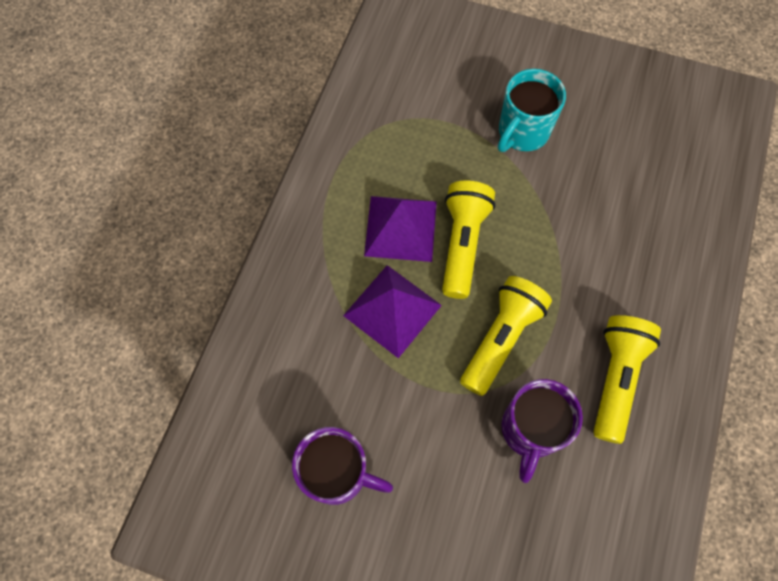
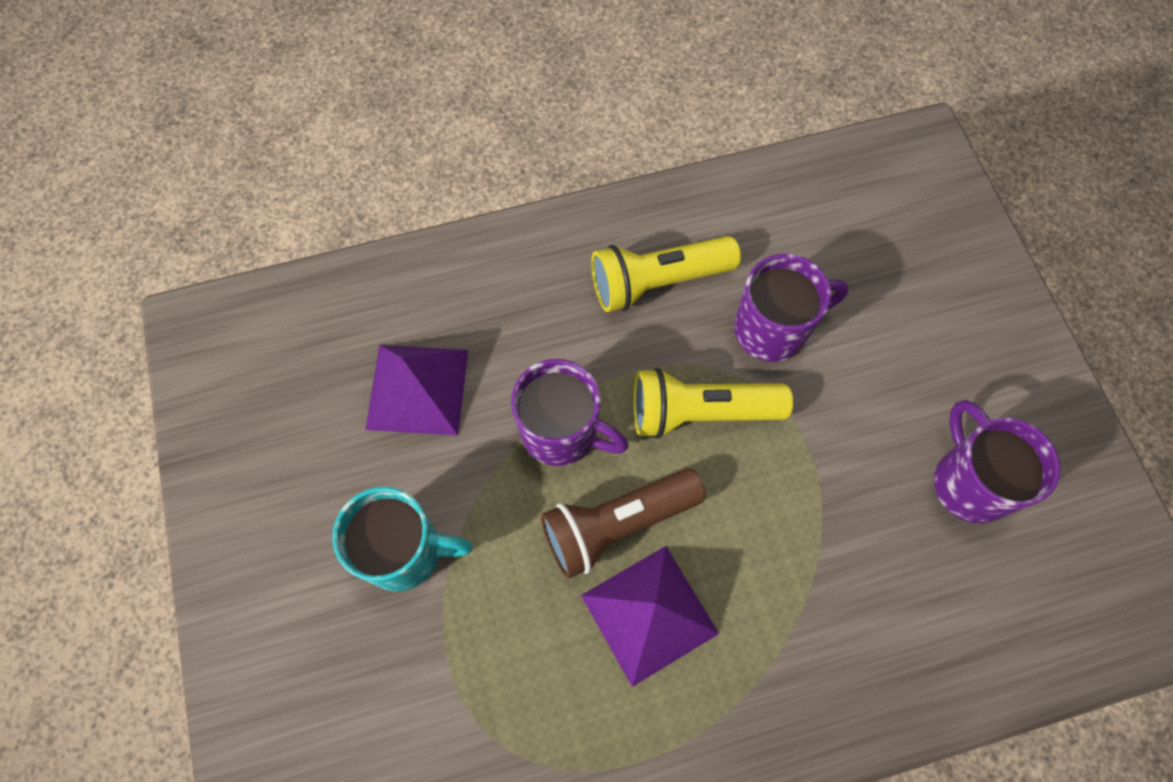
camera: 125 degrees left, 0 degrees up
purple pyramid [343,265,442,358] -> purple pyramid moved to [365,345,468,436]
yellow flashlight [442,181,495,299] -> brown flashlight [541,468,706,579]
none -> purple mug [511,359,629,466]

